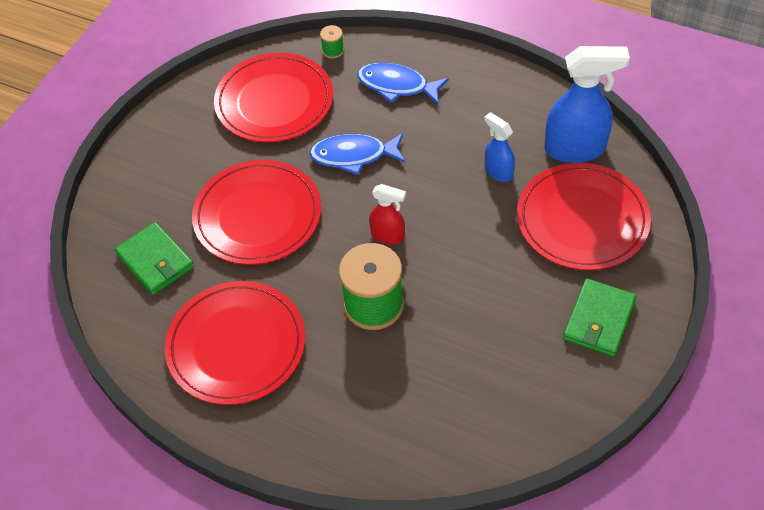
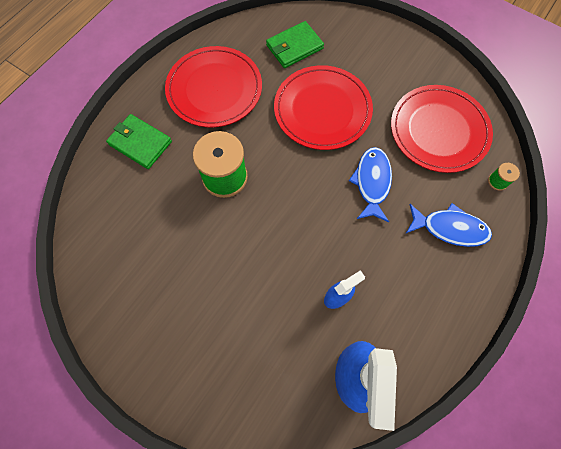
camera: 95 degrees right, 15 degrees up
blue fish [357,63,449,104] -> blue fish turned 75 degrees clockwise [406,203,492,247]
red spray bottle [369,184,406,244] -> none
red plate [517,163,651,270] -> none
green wallet [563,278,636,357] -> green wallet moved to [106,114,172,169]

